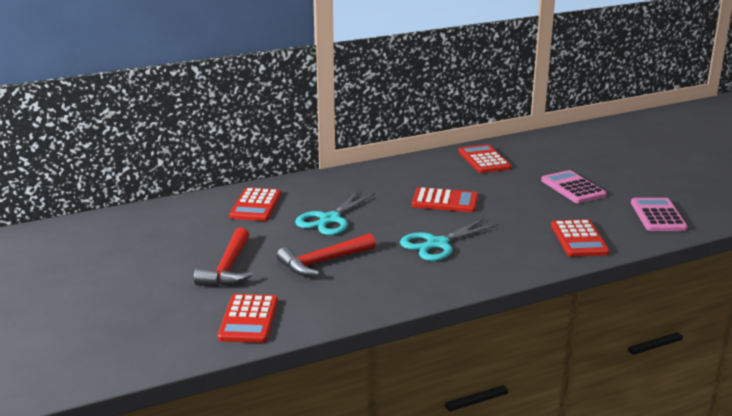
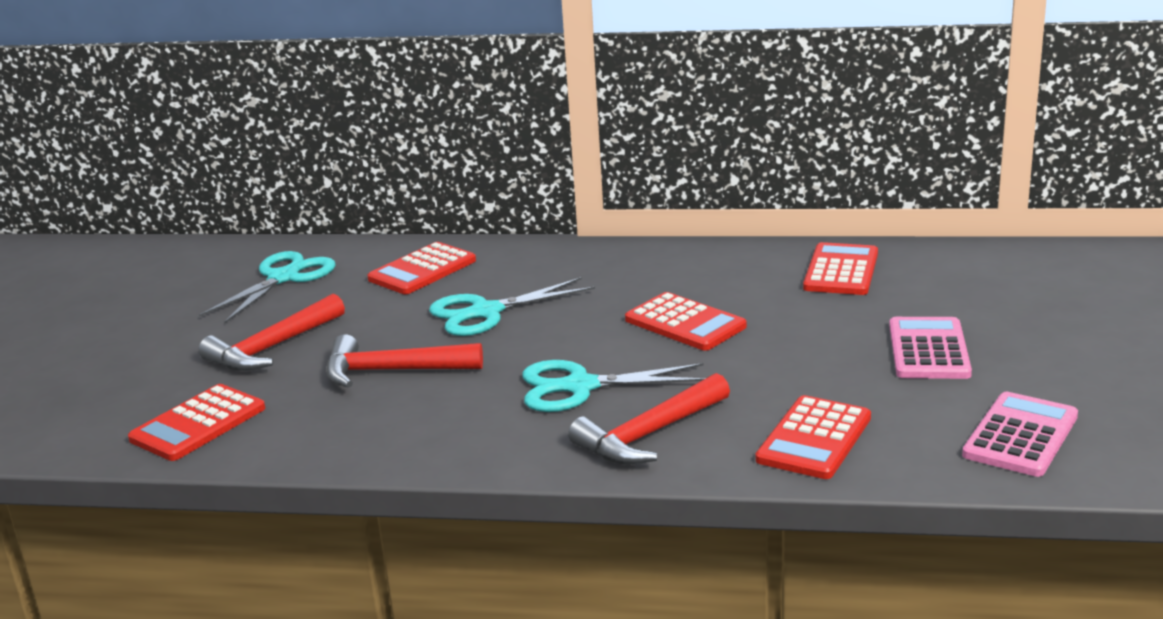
camera: 35 degrees right, 0 degrees up
none -> turquoise scissors [199,251,336,324]
none -> red hammer [568,373,730,465]

